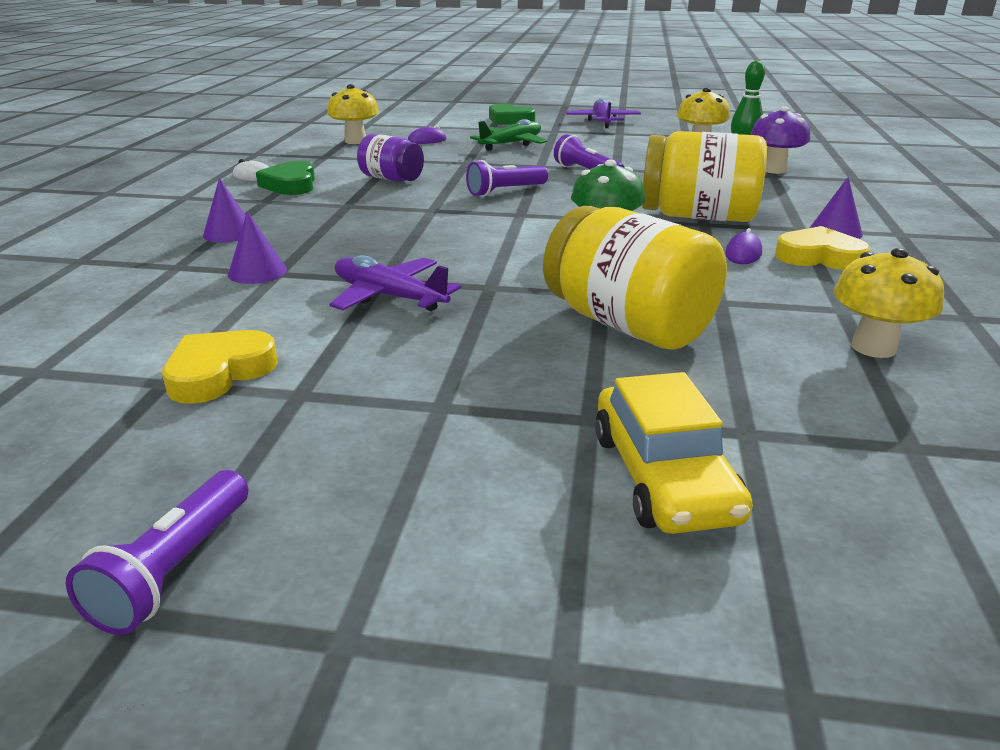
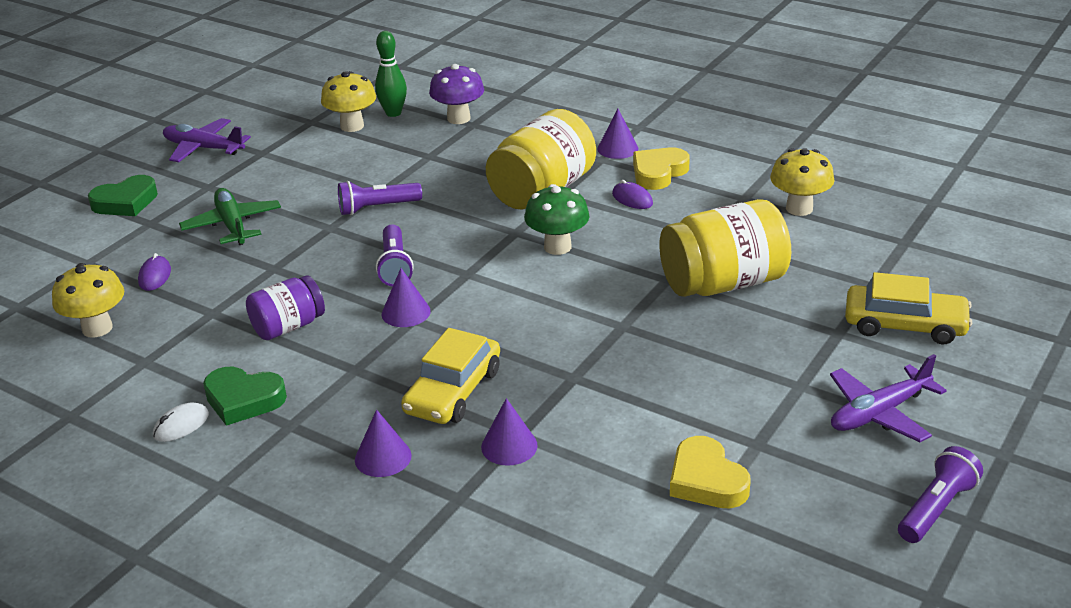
camera: 65 degrees left, 5 degrees up
purple flashlight [66,470,248,635] -> purple flashlight turned 90 degrees counterclockwise [898,446,983,543]
purple plane [330,255,461,311] -> purple plane moved to [830,354,947,442]
none -> purple cone [382,268,431,327]
none -> yellow car [401,328,500,424]

